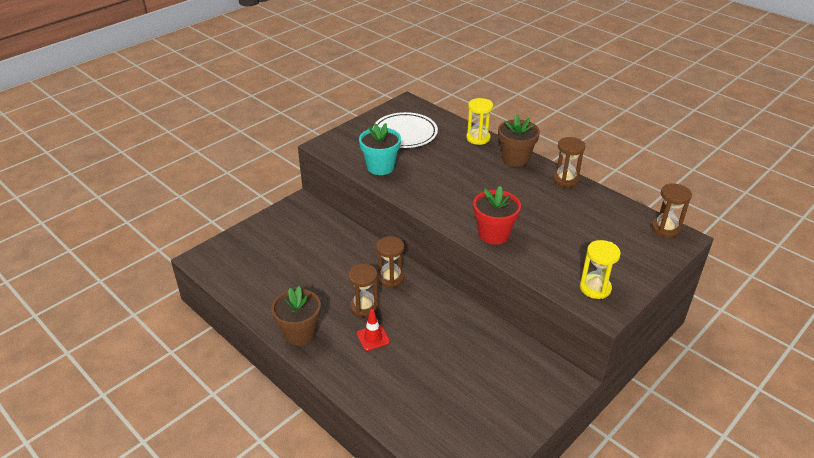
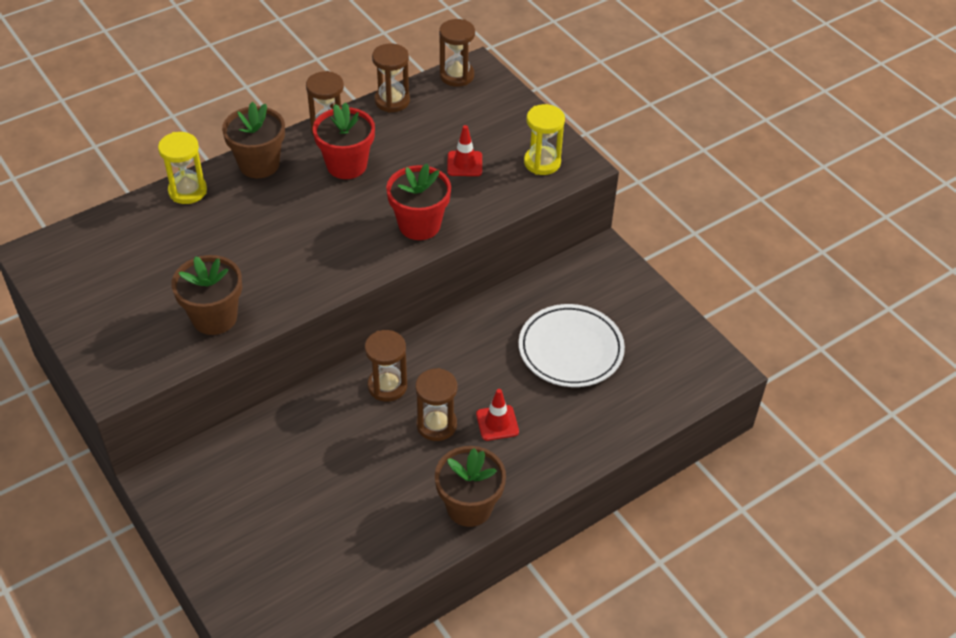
camera: 80 degrees left, 10 degrees up
turquoise flower pot [359,123,401,175] -> brown flower pot [171,255,242,335]
white plate [373,112,438,148] -> white plate moved to [519,304,625,387]
none -> red flower pot [313,102,375,179]
none -> brown hourglass [372,43,410,113]
none -> red traffic cone [447,125,482,176]

